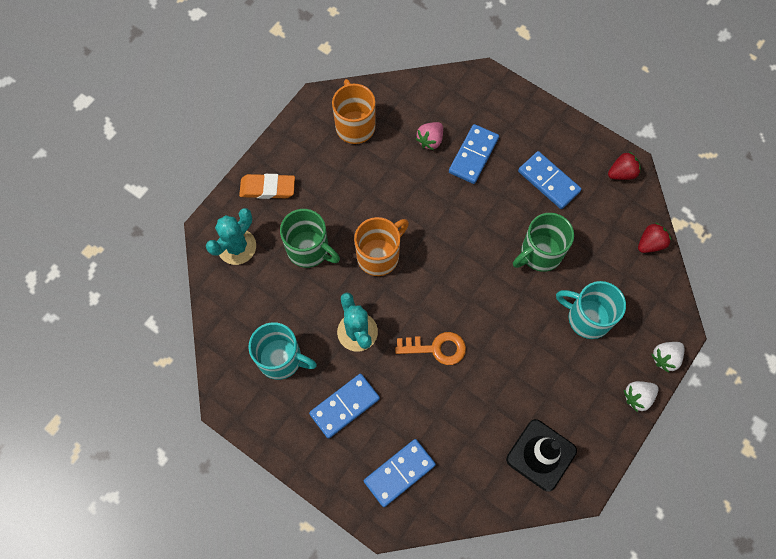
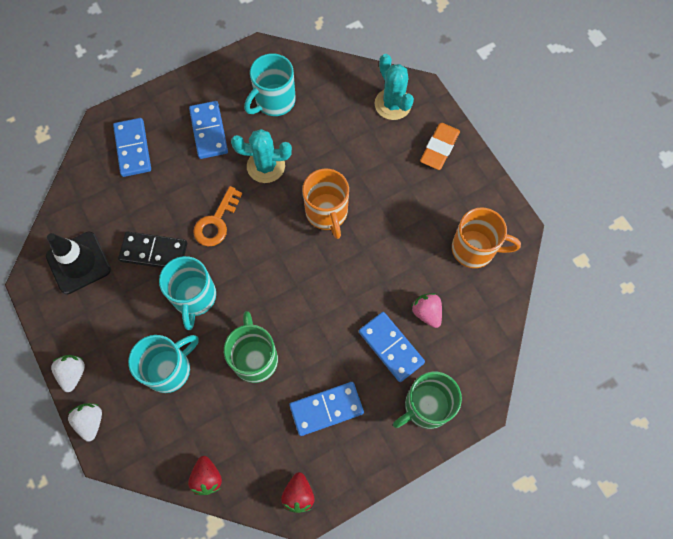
camera: 115 degrees right, 0 degrees up
green mug [280,209,340,268] -> green mug moved to [393,372,462,429]
none -> black domino [118,231,187,268]
none -> turquoise mug [159,256,216,330]

